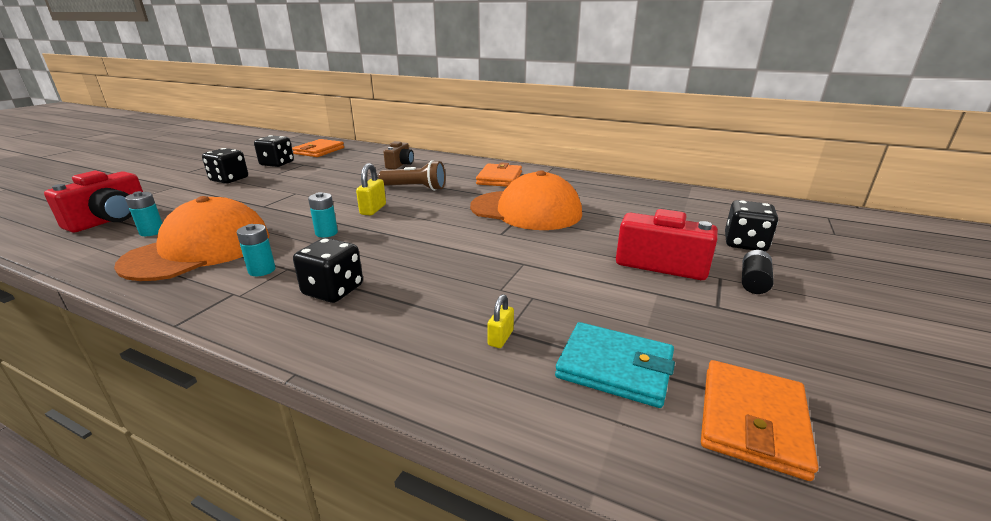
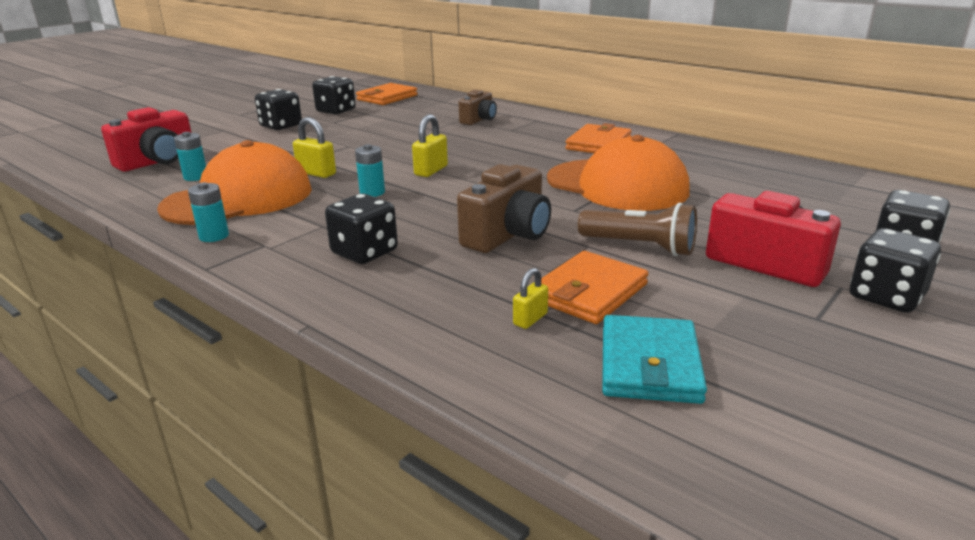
camera: 15 degrees right, 0 degrees up
turquoise battery [237,224,275,276] -> turquoise battery moved to [188,182,229,242]
brown flashlight [378,160,445,191] -> brown flashlight moved to [578,203,697,256]
turquoise wallet [555,322,675,408] -> turquoise wallet turned 60 degrees clockwise [602,315,707,404]
orange wallet [701,360,818,481] -> orange wallet moved to [541,251,649,324]
black battery [742,250,774,294] -> black dice [850,228,941,313]
none -> yellow padlock [293,117,336,178]
none -> brown camera [457,164,551,253]

